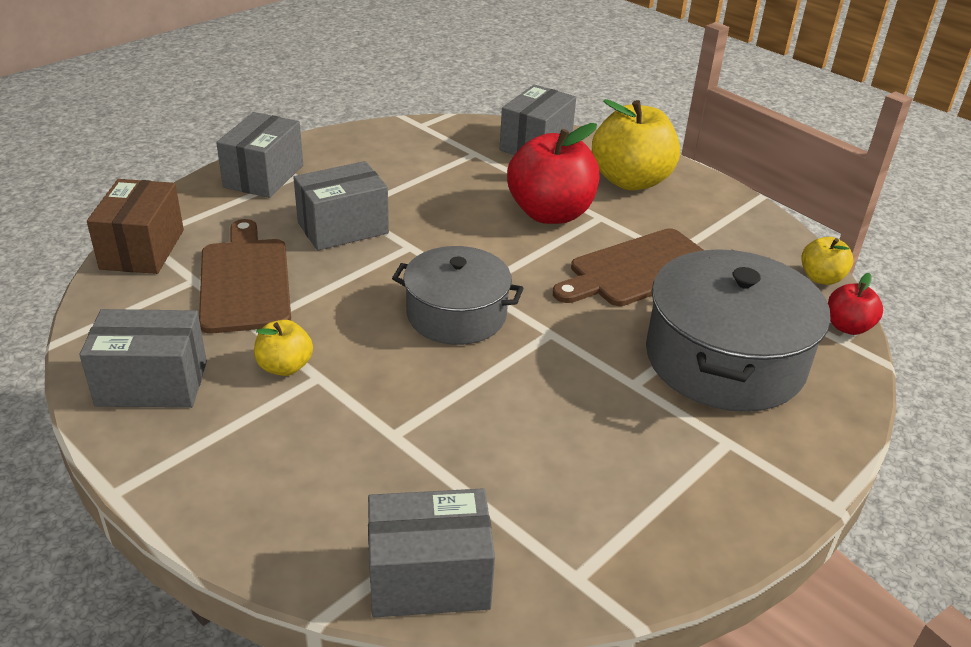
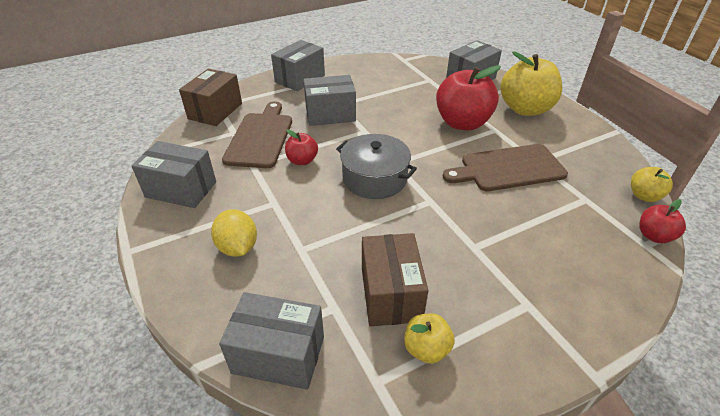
camera: 20 degrees right, 5 degrees up
yellow apple [254,320,313,376] -> yellow apple moved to [404,314,455,364]
grey pot [646,249,831,412] -> none
none -> yellow lemon [211,209,257,257]
none -> red apple [285,129,318,165]
none -> brown box [362,233,428,326]

